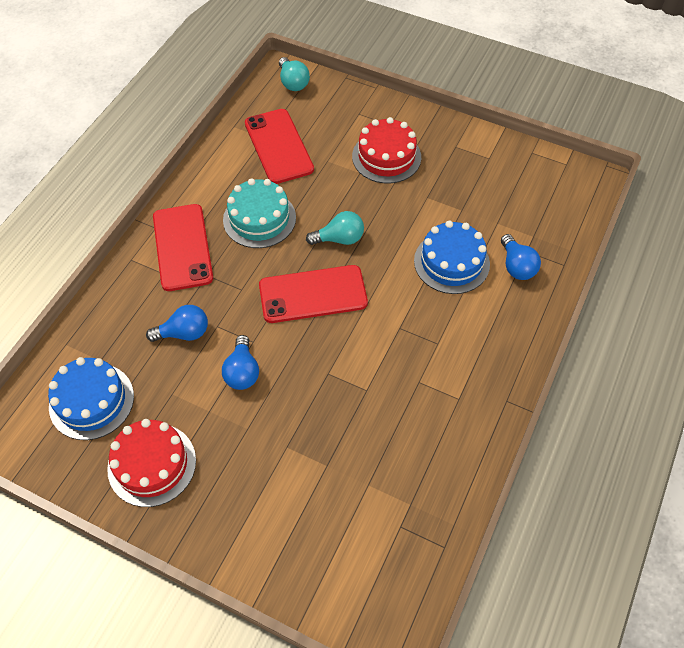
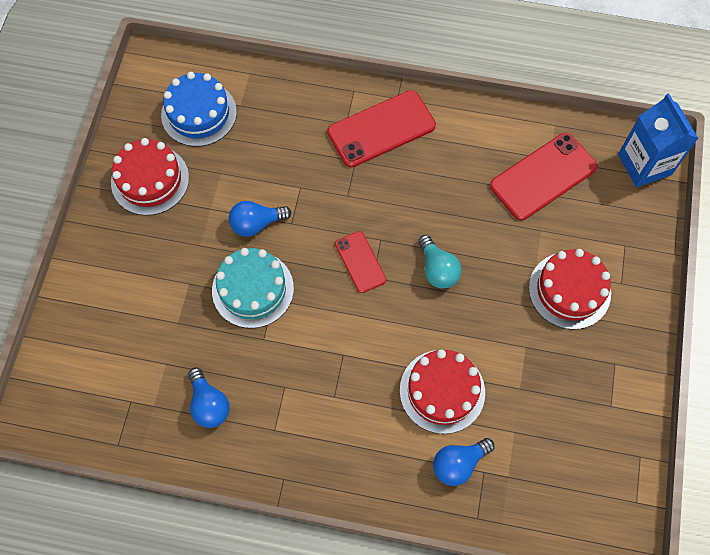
camera: 75 degrees right, 10 degrees up
blue light bulb [146,305,208,342] -> blue light bulb moved to [188,368,230,428]
turquoise cake [223,178,296,248] -> turquoise cake moved to [212,248,294,328]
red phone [259,265,368,323] -> red phone [335,231,386,293], size x0.57
turquoise light bulb [279,57,310,91] -> blue carton [618,93,699,187]
blue cake [414,221,490,294] -> red cake [400,349,485,434]

